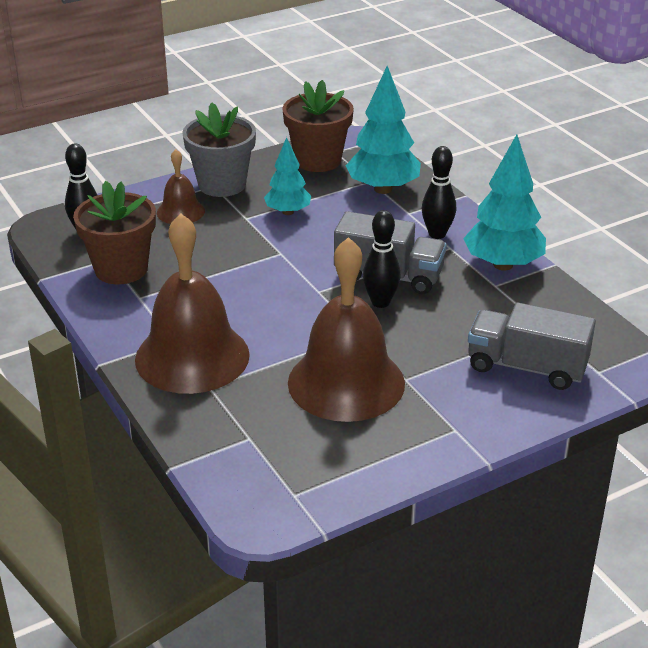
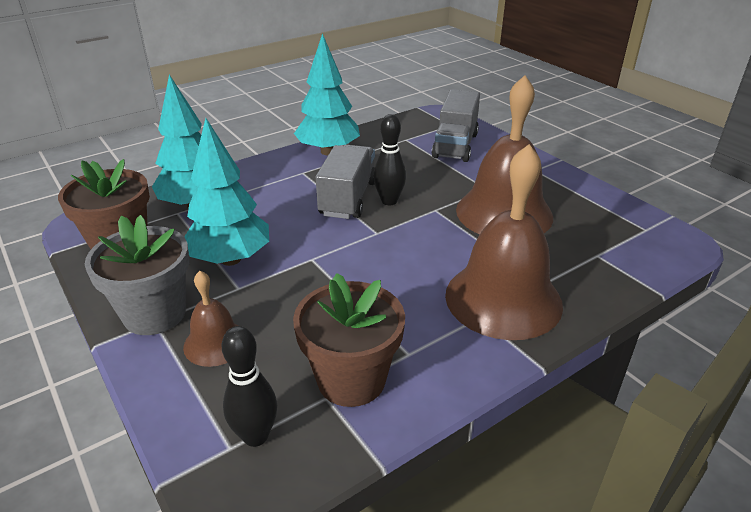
camera: 95 degrees left, 0 degrees up
turquoise tree [264,137,311,215] -> turquoise tree [184,118,269,266], size x1.63
black bowling pin [422,146,456,239] -> none

